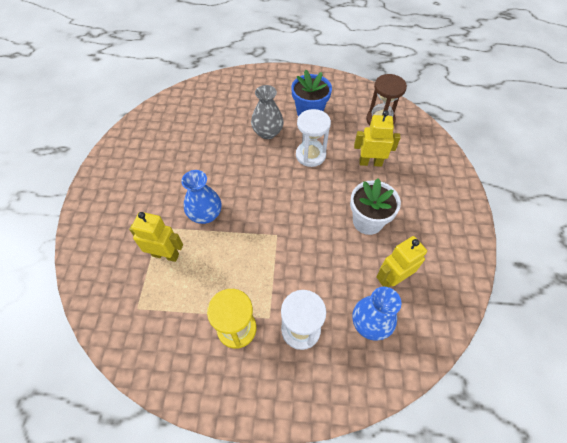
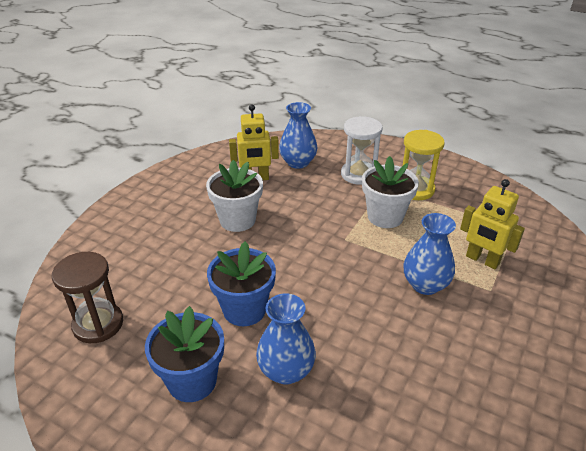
camera: 155 degrees left, 20 degrees down
grey vase [251,85,284,139] -> blue vase [256,293,316,385]
white hourglass [296,109,331,167] -> blue flower pot [207,241,276,326]
yellow robot [354,111,400,167] -> none
none -> white flower pot [362,156,419,228]

